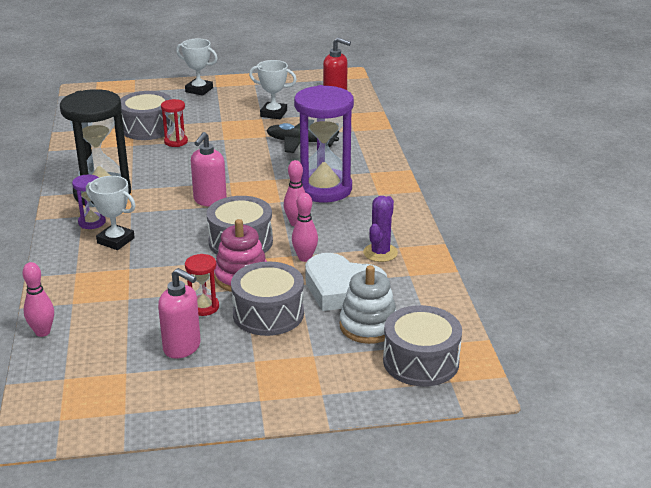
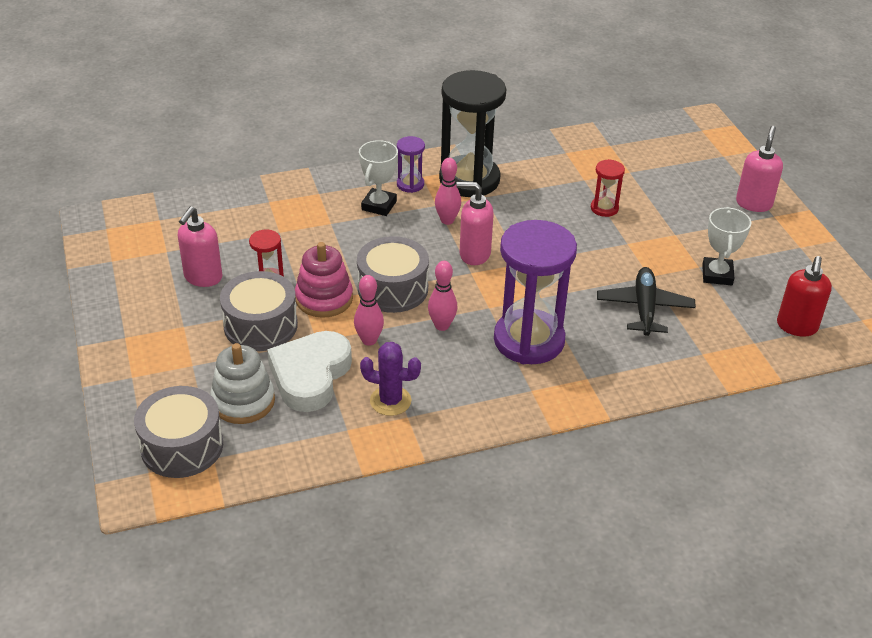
camera: 80 degrees right, 10 degrees up
pink bowling pin [22,262,54,337] -> pink bowling pin moved to [435,158,461,225]
grey drum [121,91,173,140] -> none
white trophy [176,38,218,96] -> pink soap dispenser [736,126,783,212]

